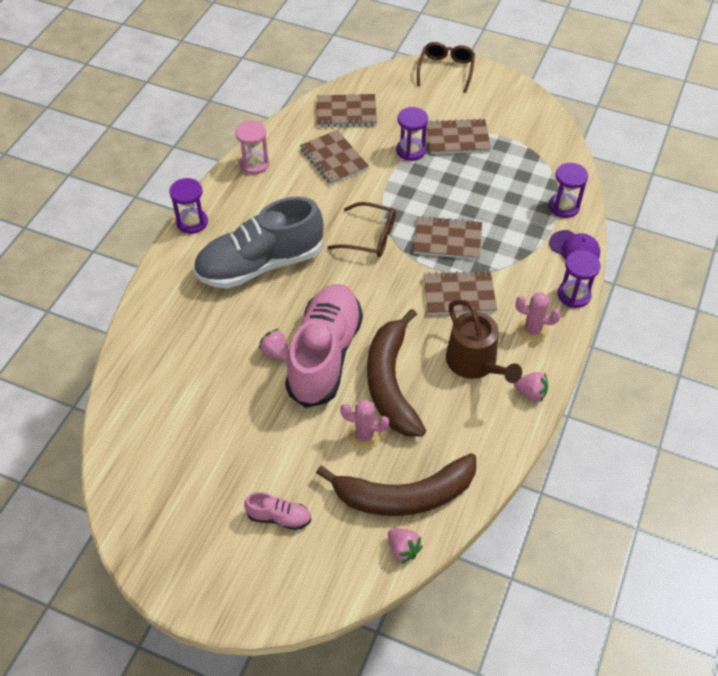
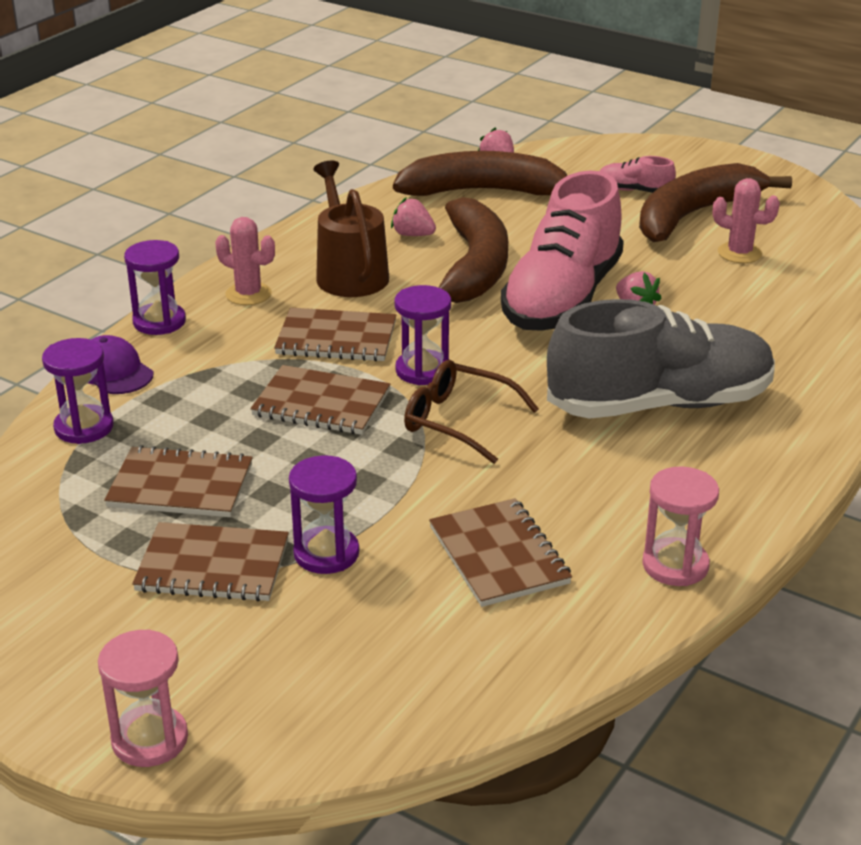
camera: 170 degrees left, 20 degrees down
purple hourglass [169,178,208,234] -> purple hourglass moved to [394,285,451,385]
brown notebook [317,94,377,127] -> brown notebook moved to [104,445,253,517]
pink cactus [340,399,389,450] -> pink cactus moved to [713,178,780,263]
brown glasses [417,42,475,93] -> pink hourglass [98,629,188,767]
pink strawberry [514,372,548,401] -> pink strawberry moved to [391,198,436,236]
none -> brown banana [639,163,792,242]

